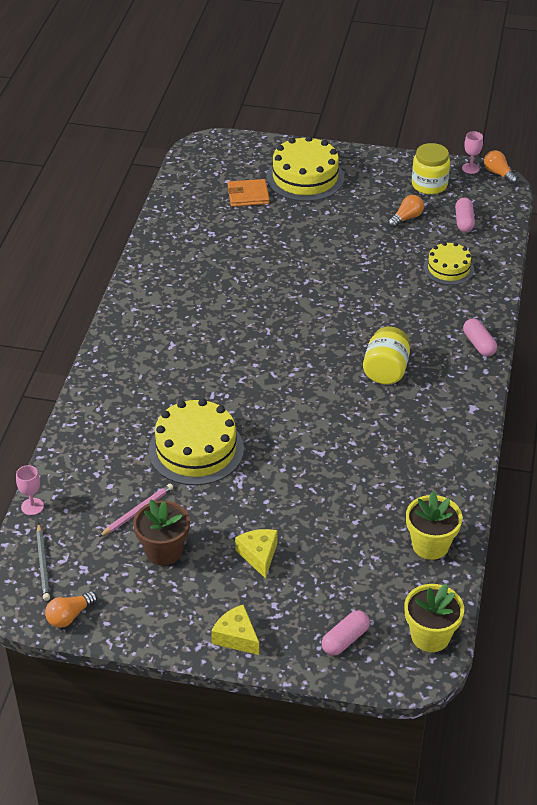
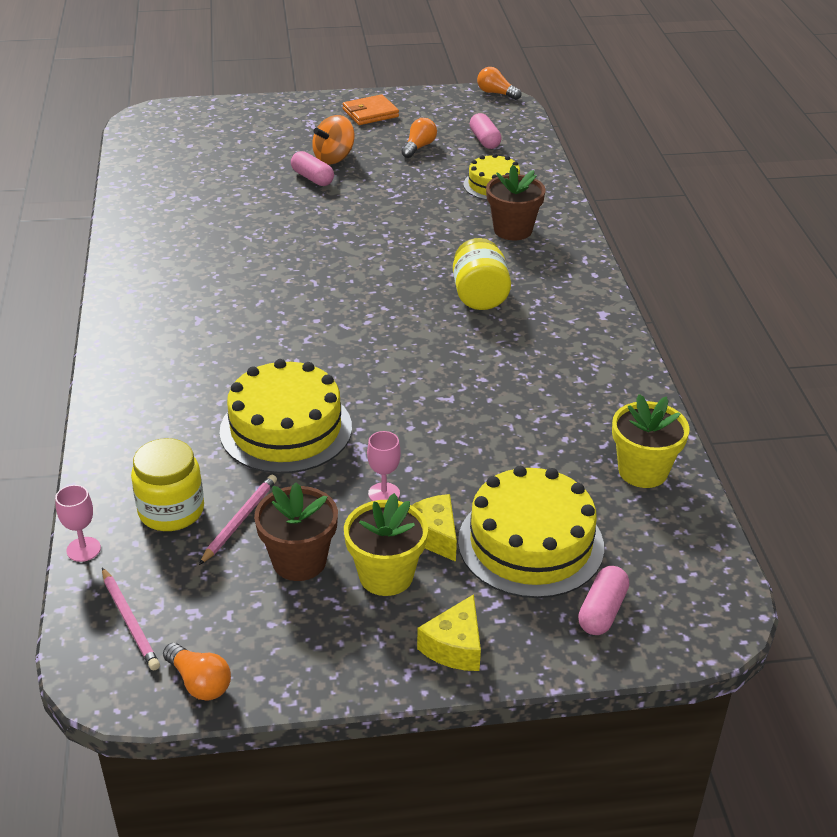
camera: 20 degrees left, 5 degrees down
grey pencil [36,523,50,601] -> pink pencil [102,568,160,671]
orange light bulb [45,591,97,628] -> orange light bulb turned 75 degrees counterclockwise [163,643,231,701]
yellow cheese [211,604,259,655] -> yellow cheese turned 90 degrees counterclockwise [417,594,481,671]
orange wallet [228,179,269,207] -> orange wallet moved to [343,94,399,125]
yellow cake [266,136,344,201] -> yellow cake moved to [458,466,604,598]
yellow flower pot [405,584,464,652] -> yellow flower pot moved to [344,493,428,596]
yellow jar [412,143,450,195] -> yellow jar moved to [131,438,204,531]
pink goblet [462,131,483,174] -> pink goblet moved to [367,431,401,501]
pink capsule [463,318,497,356] -> pink capsule moved to [291,151,334,186]
none -> orange spinning top [312,115,355,164]
none -> brown flower pot [486,165,546,240]

